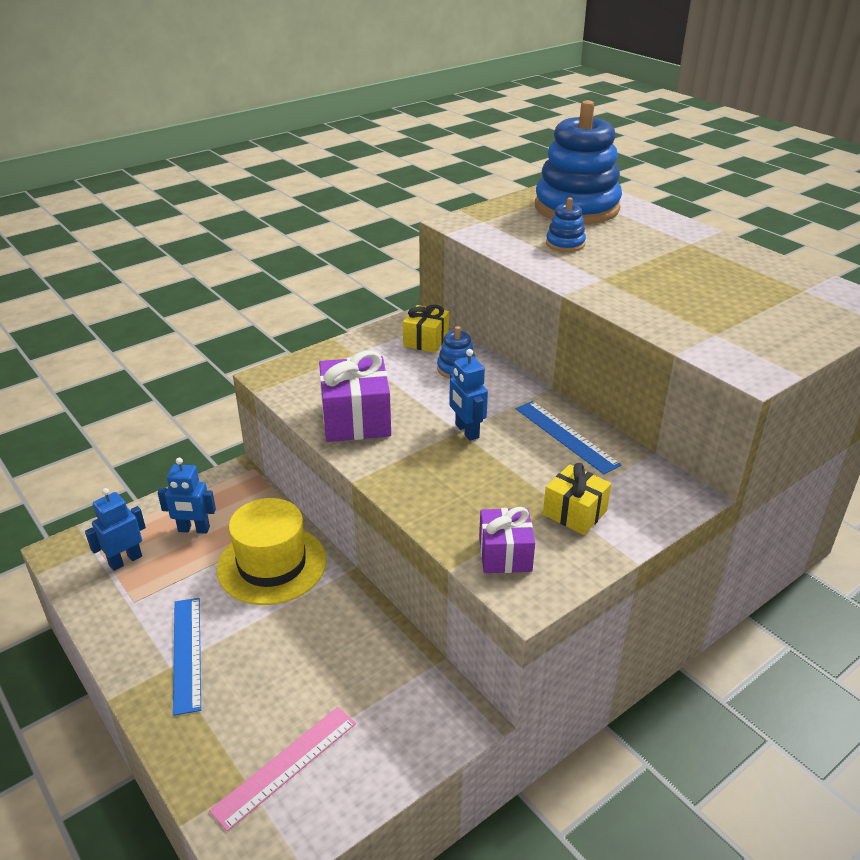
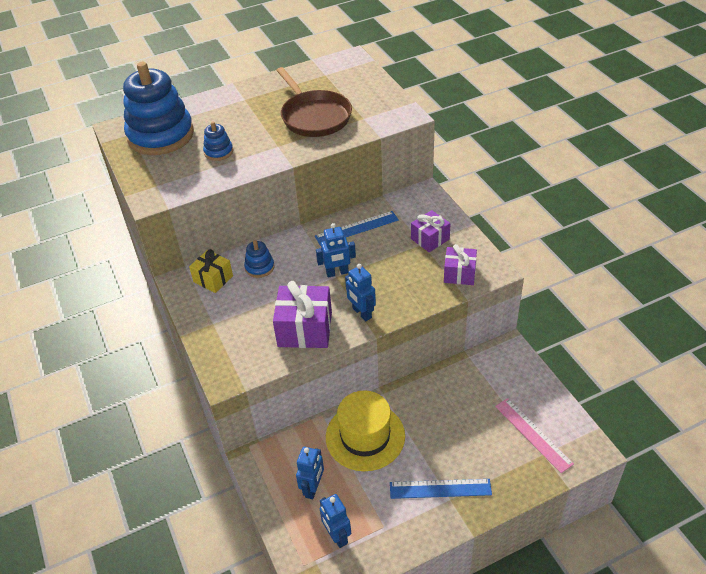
camera: 75 degrees left, 10 degrees up
yellow gift [543,463,611,535] -> purple gift [411,210,451,252]
none -> brown pan [276,67,352,137]
none -> blue robot [345,264,376,321]

